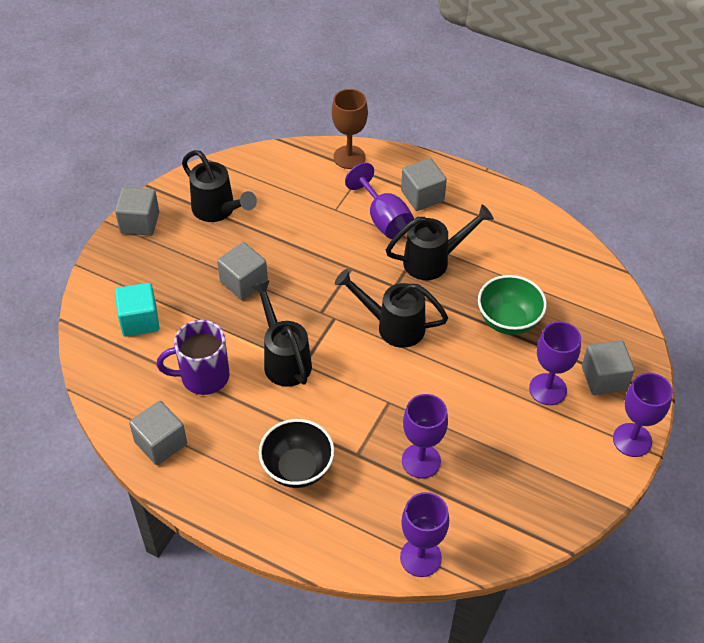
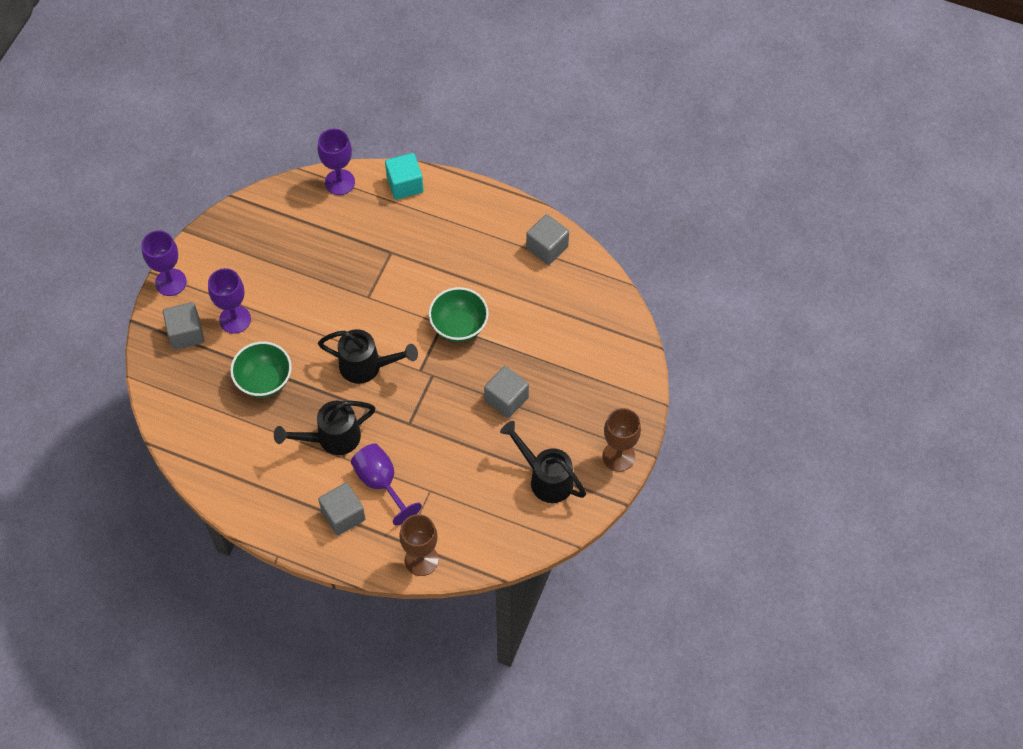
camera: 175 degrees right, 10 degrees up
grey cube [115,187,159,236] -> brown goblet [602,408,641,472]
turquoise cube [115,283,160,337] -> turquoise cube moved to [385,153,423,200]
purple mug [156,320,229,395] -> none
black watering can [251,280,312,387] -> green bowl [428,287,489,342]
black bowl [259,419,334,488] -> none
purple goblet [402,394,448,478] -> none

